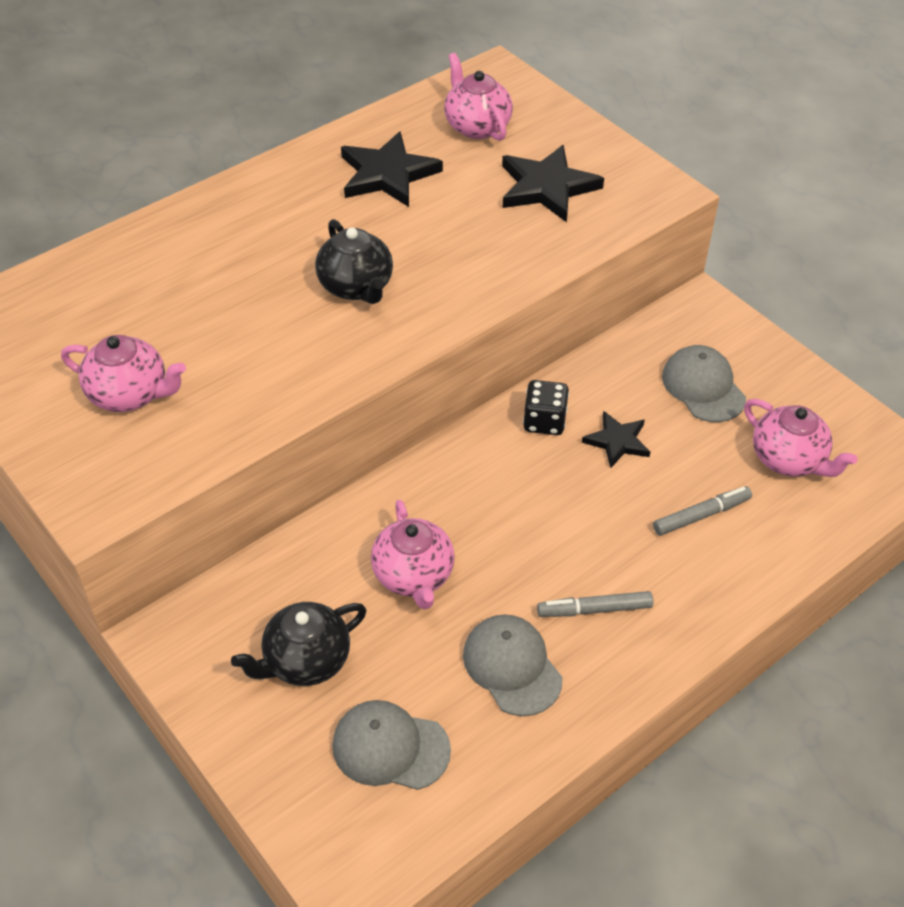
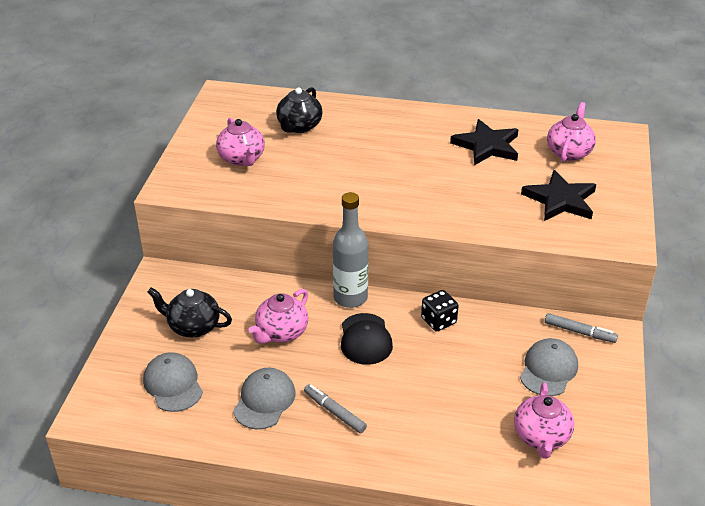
camera: 50 degrees right, 10 degrees down
black teapot [315,219,393,304] -> black teapot moved to [276,87,323,133]
black star [582,411,650,469] -> none
grey marker [653,486,752,536] -> grey marker moved to [545,313,618,343]
none -> grey bottle [333,192,369,308]
none -> black cap [341,313,393,365]

